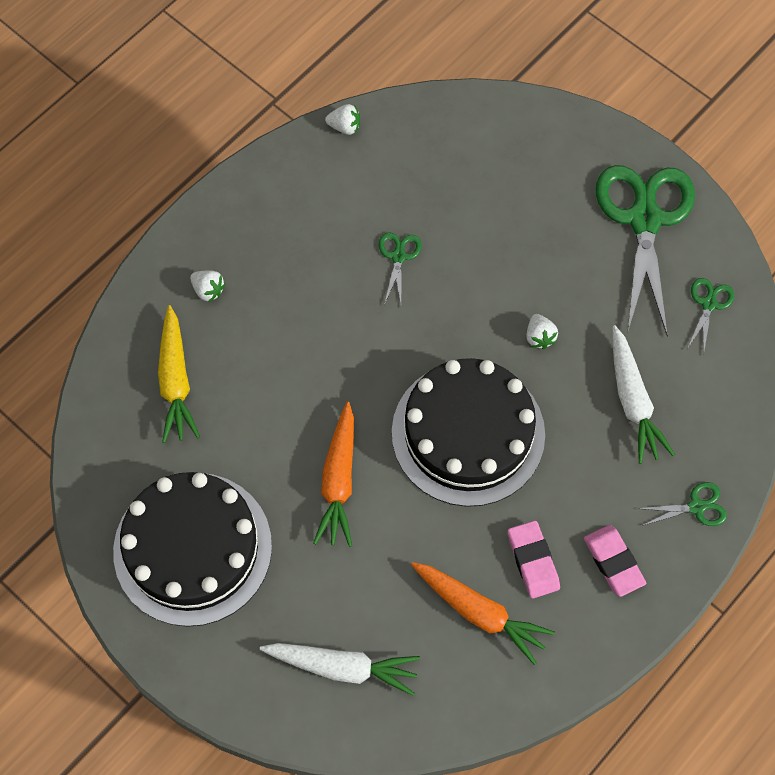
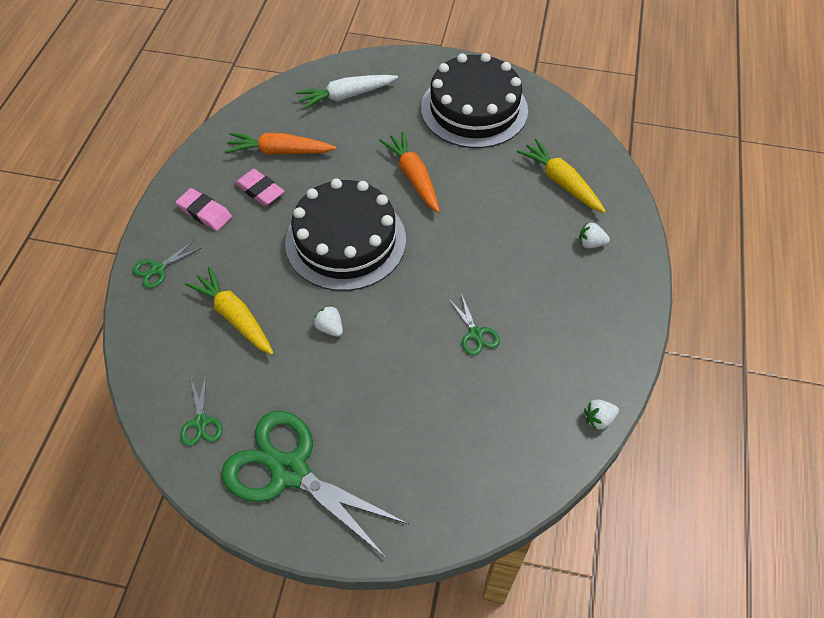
camera: 150 degrees right, 10 degrees down
green scissors [596,165,695,336] -> green scissors turned 150 degrees clockwise [221,411,409,558]
white carrot [612,325,675,464] -> yellow carrot [185,267,274,355]

